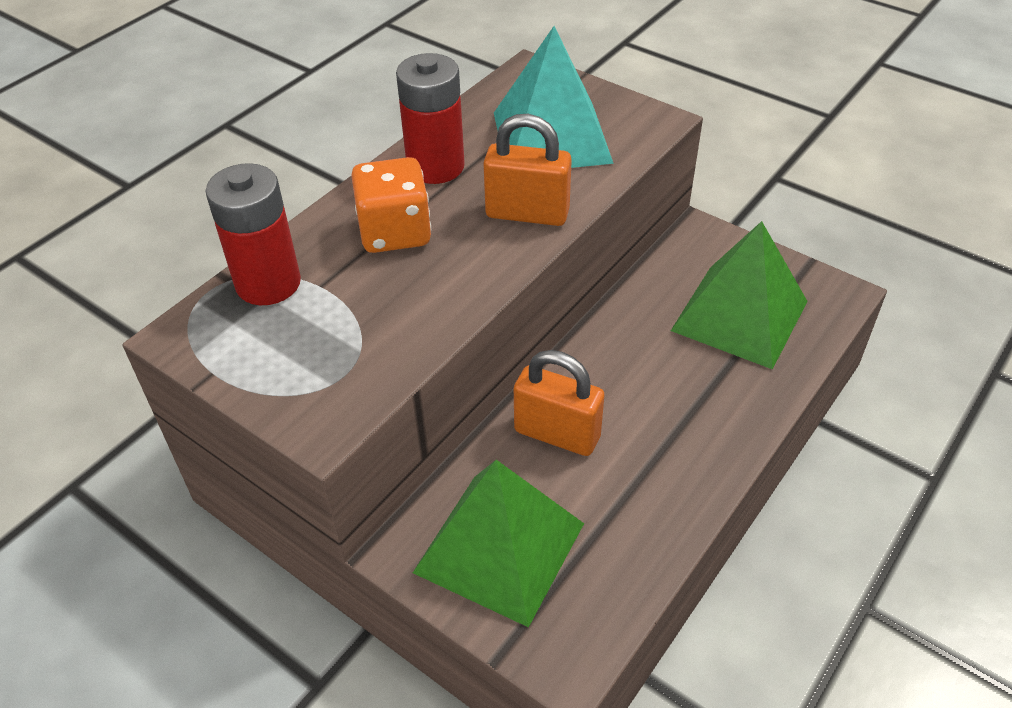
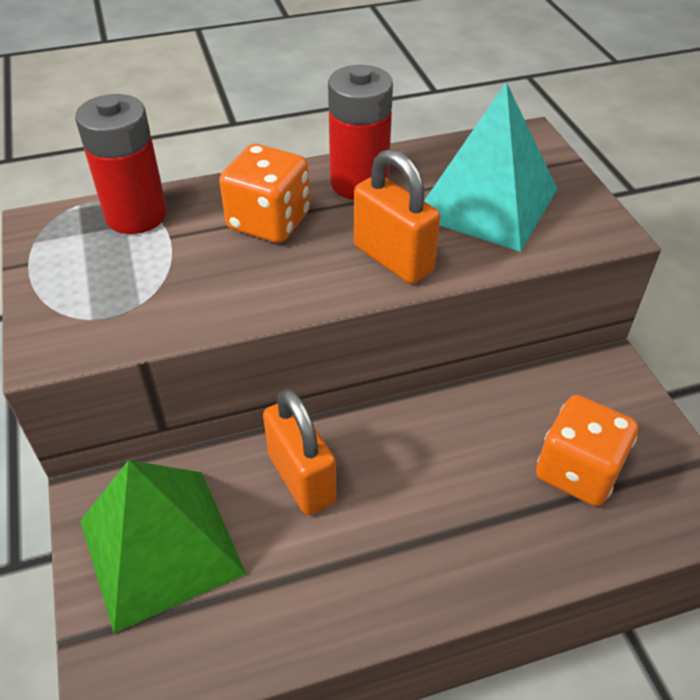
camera: 35 degrees right, 0 degrees up
green pyramid [671,221,808,370] -> orange dice [536,395,638,506]

